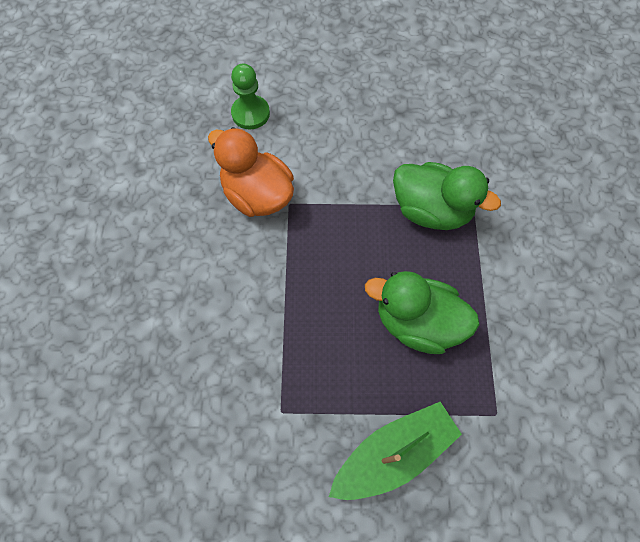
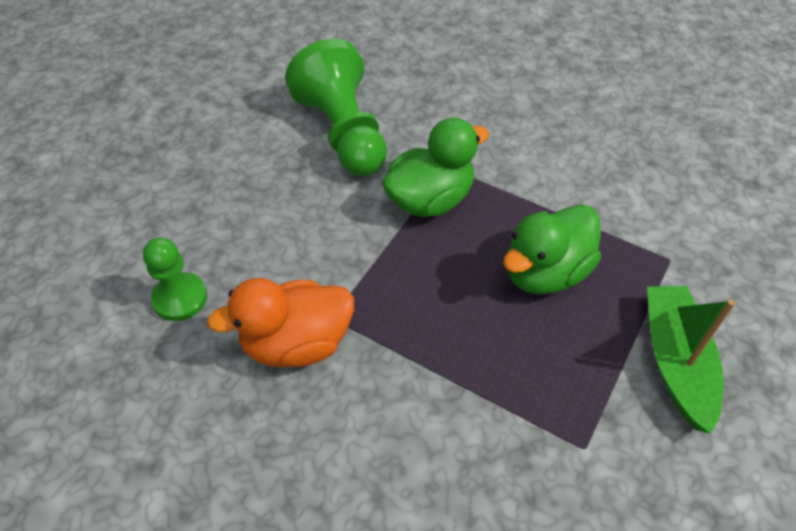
camera: 60 degrees left, 15 degrees down
none -> green pawn [285,39,387,176]

